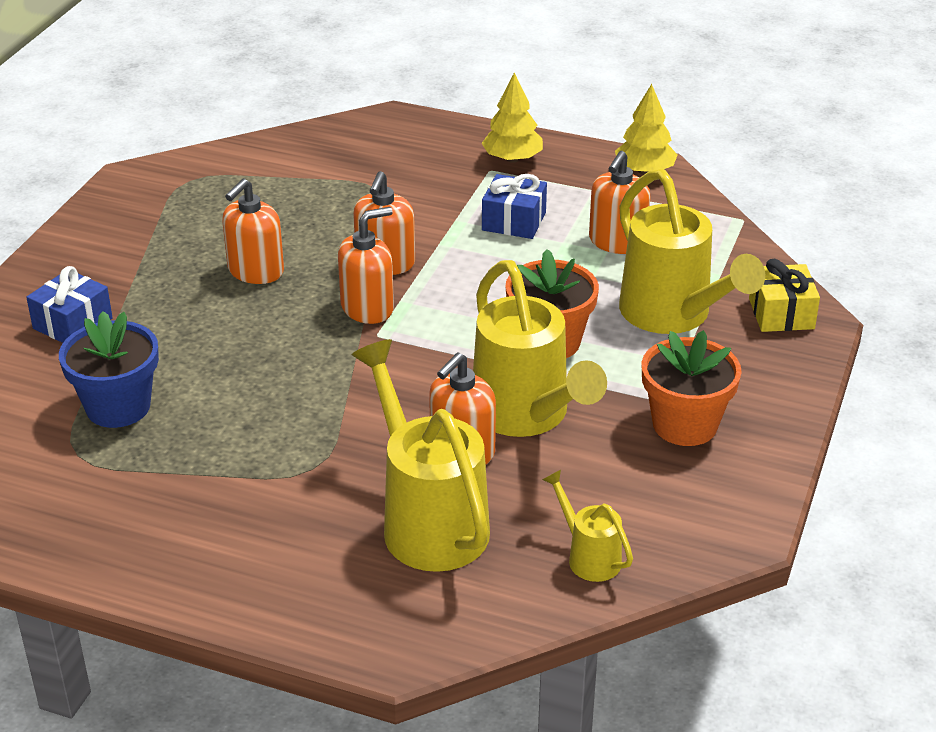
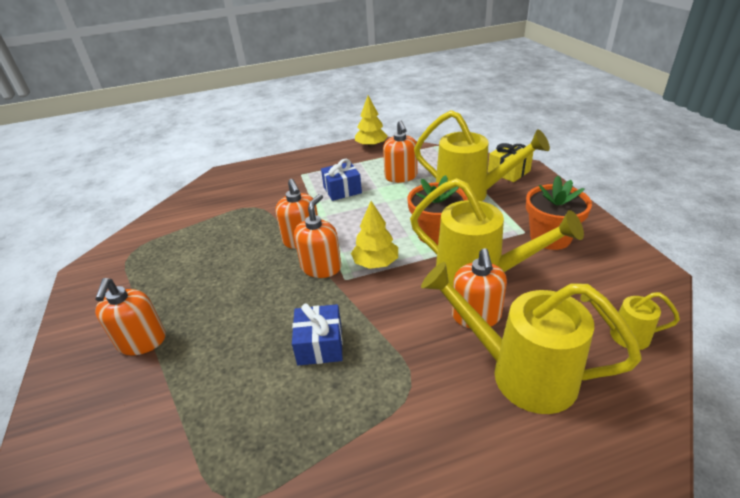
camera: 35 degrees left, 0 degrees up
blue gift [26,266,113,343] -> blue gift moved to [292,303,343,365]
blue flower pot [59,311,159,428] -> none
orange soap dispenser [222,179,284,284] -> orange soap dispenser moved to [95,278,166,355]
yellow tree [481,72,543,163] -> yellow tree moved to [351,201,398,269]

